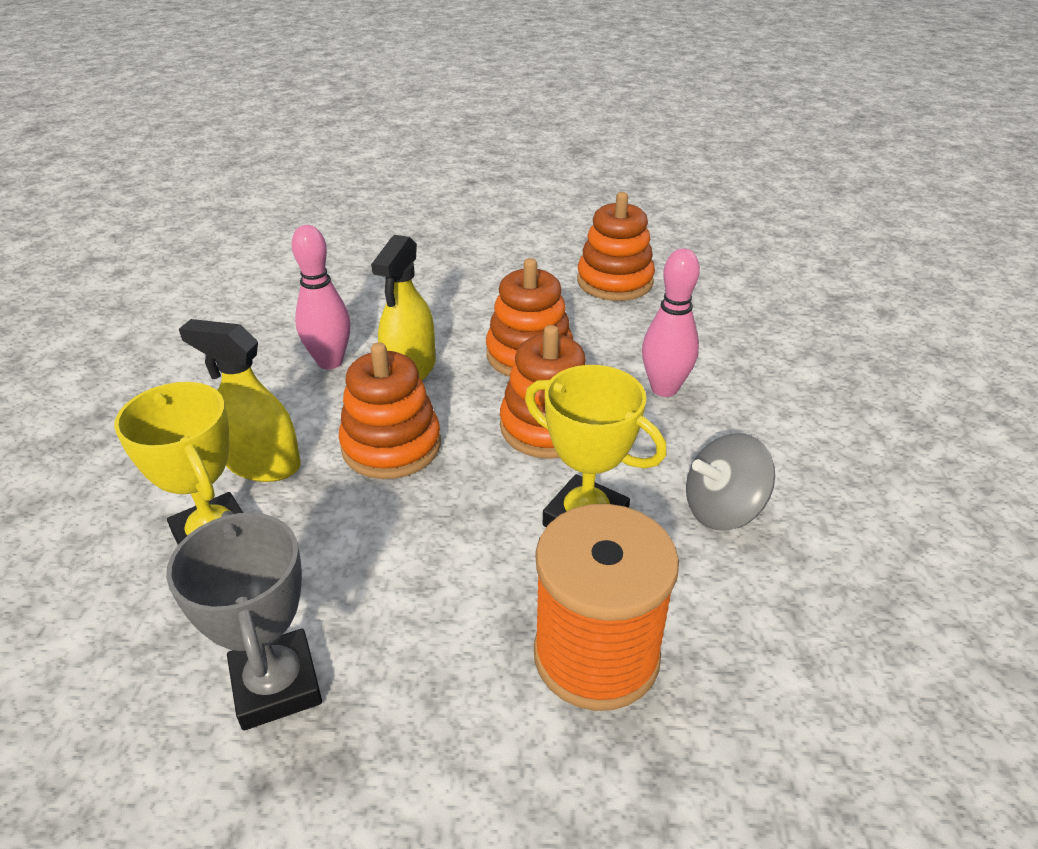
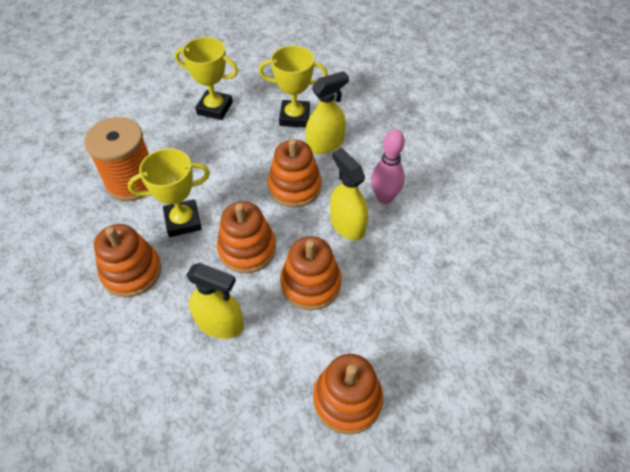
camera: 130 degrees right, 15 degrees up
grey trophy [166,511,322,731] -> yellow trophy [175,37,238,120]
pink bowling pin [642,248,700,397] -> yellow spray bottle [186,263,244,339]
grey spinning top [686,433,775,531] -> orange stacking toy [94,224,161,297]

